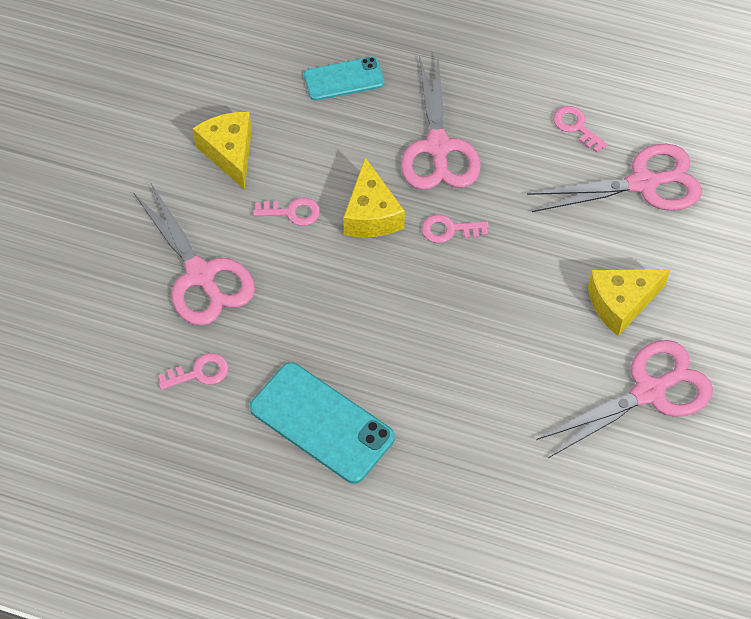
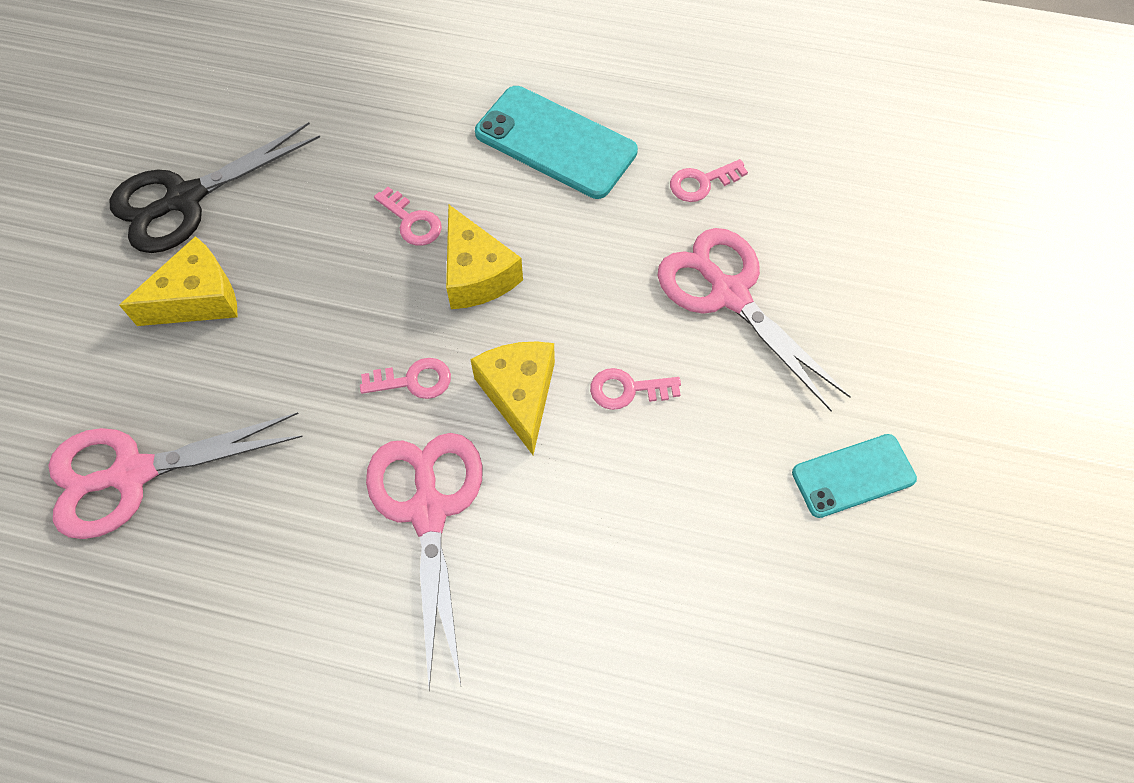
camera: 175 degrees right, 5 degrees up
yellow cheese [192,112,252,190] -> yellow cheese moved to [446,204,523,309]
turquoise phone [304,57,384,101] -> turquoise phone moved to [792,434,917,518]
pink scissors [536,340,713,458] -> black scissors [110,122,320,253]
pink key [553,106,608,153] -> pink key moved to [374,187,442,246]

